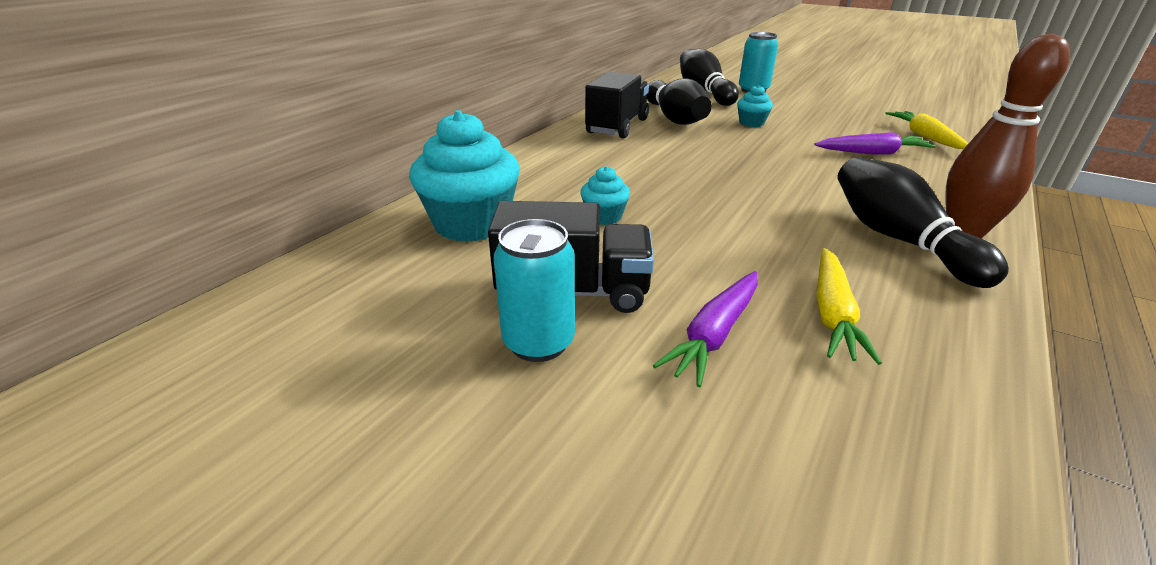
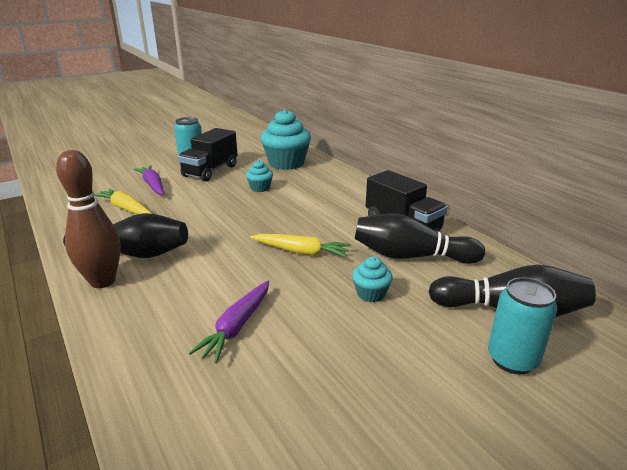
camera: 115 degrees right, 5 degrees down
yellow carrot [885,111,968,149] -> yellow carrot moved to [250,234,351,257]

